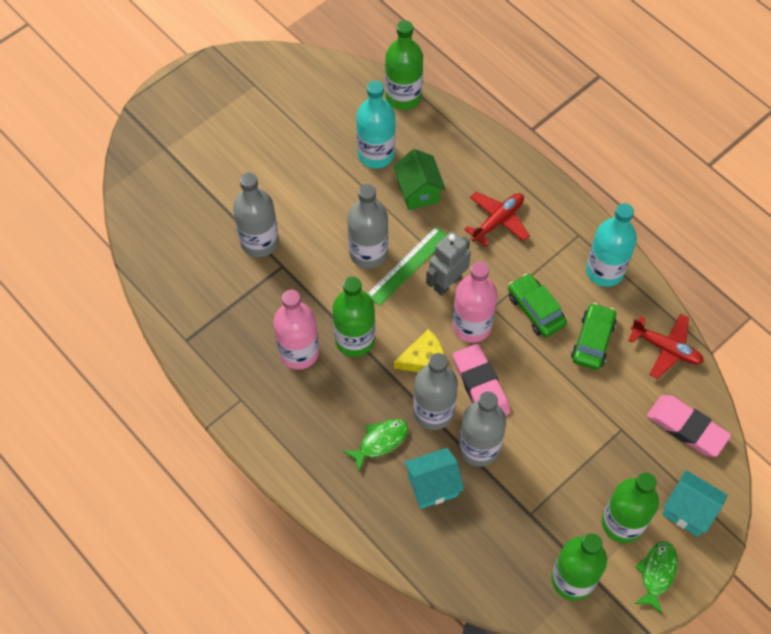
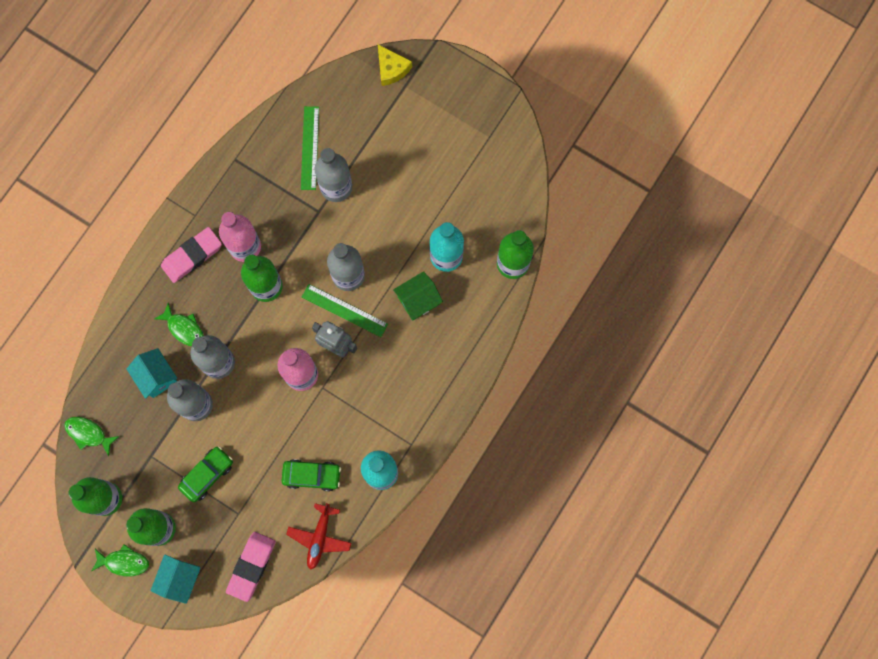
camera: 75 degrees right, 15 degrees up
yellow cheese [394,329,444,372] -> yellow cheese moved to [378,44,412,86]
pink eraser [453,344,510,416] -> pink eraser moved to [161,227,222,283]
red plane [464,192,530,247] -> none
green car [508,273,567,337] -> green car moved to [178,446,233,502]
none -> green fish [64,417,120,456]
none -> green ruler [301,106,319,190]

